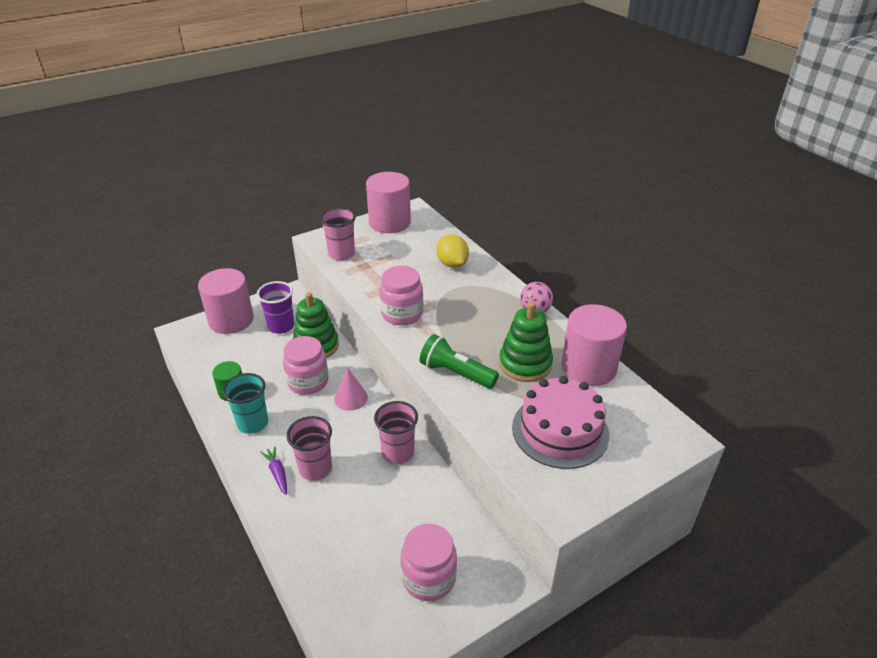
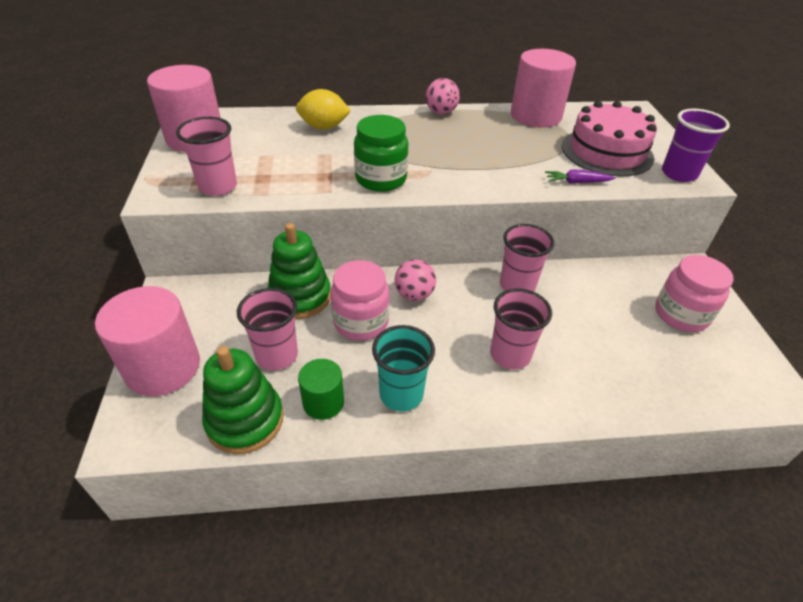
camera: 65 degrees left, 5 degrees up
purple cup [257,281,294,334] -> purple cup moved to [662,109,730,182]
purple carrot [260,446,287,495] -> purple carrot moved to [545,170,615,184]
pink cone [334,367,368,411] -> pink ball [395,259,436,301]
pink jar [380,266,423,325] -> green jar [354,115,408,192]
green flashlight [420,334,499,389] -> none
green stacking toy [499,302,553,382] -> green stacking toy moved to [202,346,284,454]
none -> pink cup [237,288,298,370]

